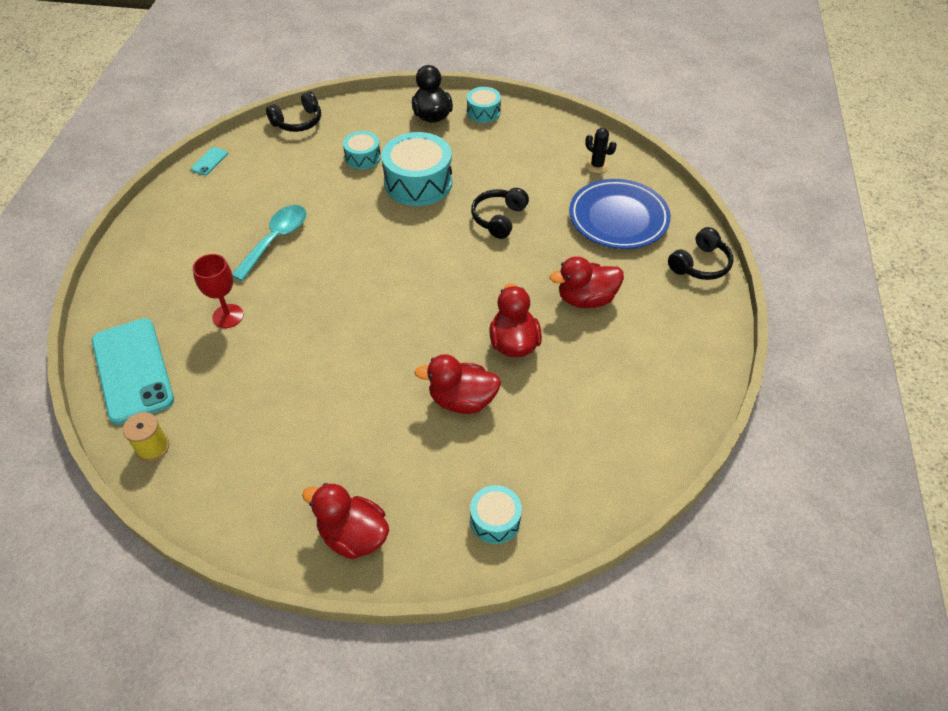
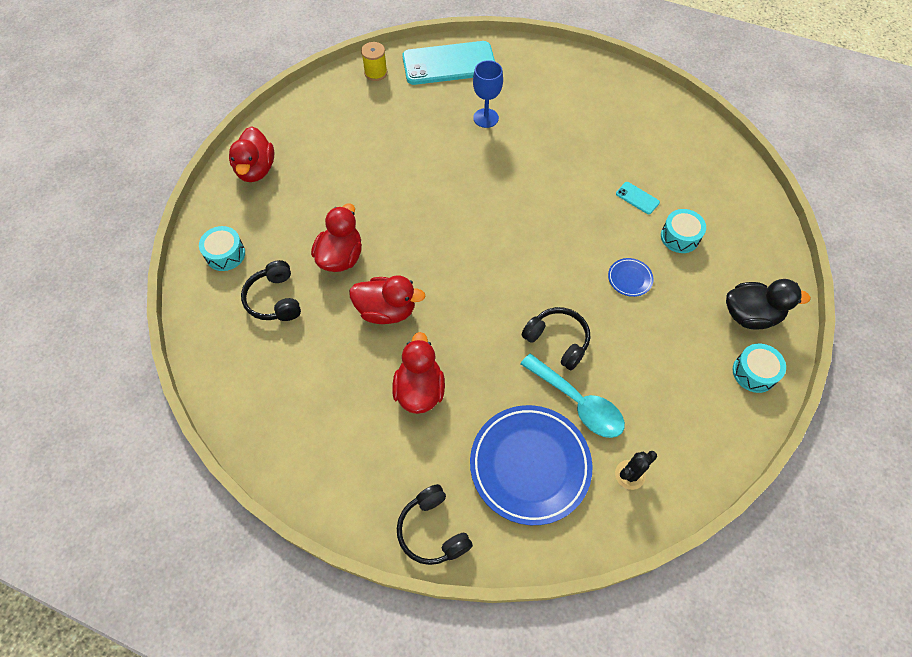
camera: 105 degrees right, 10 degrees up
turquoise phone [190,147,228,175] -> turquoise phone moved to [616,182,660,214]
red goblet [193,254,244,328] -> blue goblet [473,60,503,128]
turquoise spoon [232,205,306,281] -> turquoise spoon moved to [520,353,625,438]
black headphones [266,91,321,132] -> black headphones moved to [241,260,301,321]
red duck [302,483,389,559] -> red duck turned 135 degrees clockwise [229,126,274,182]
turquoise drum [381,132,452,206] -> blue plate [608,258,654,297]

